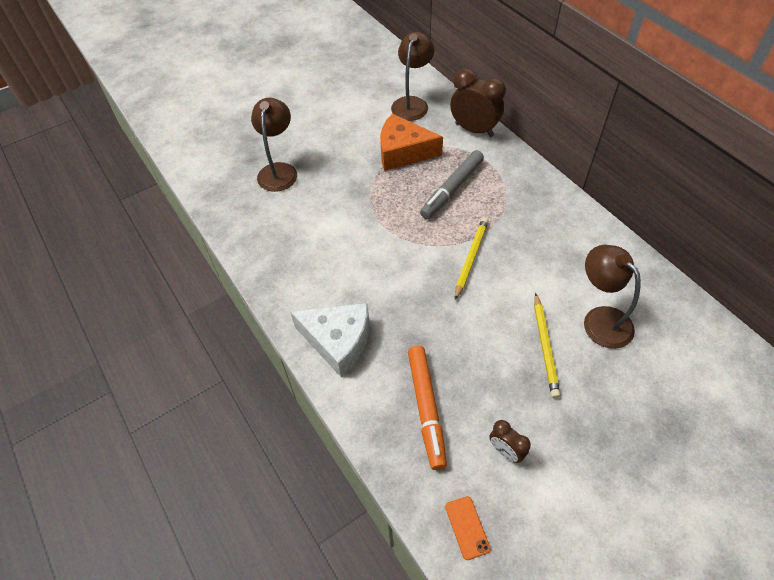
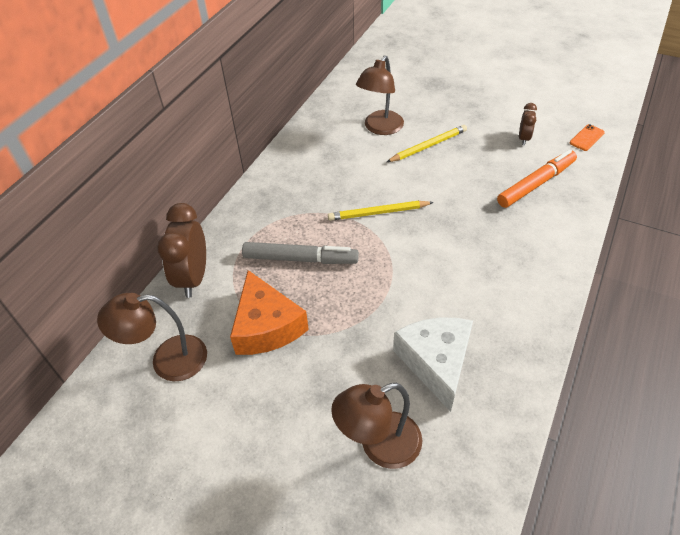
camera: 120 degrees left, 5 degrees down
white cheese [290,303,369,377] -> white cheese moved to [393,318,473,412]

